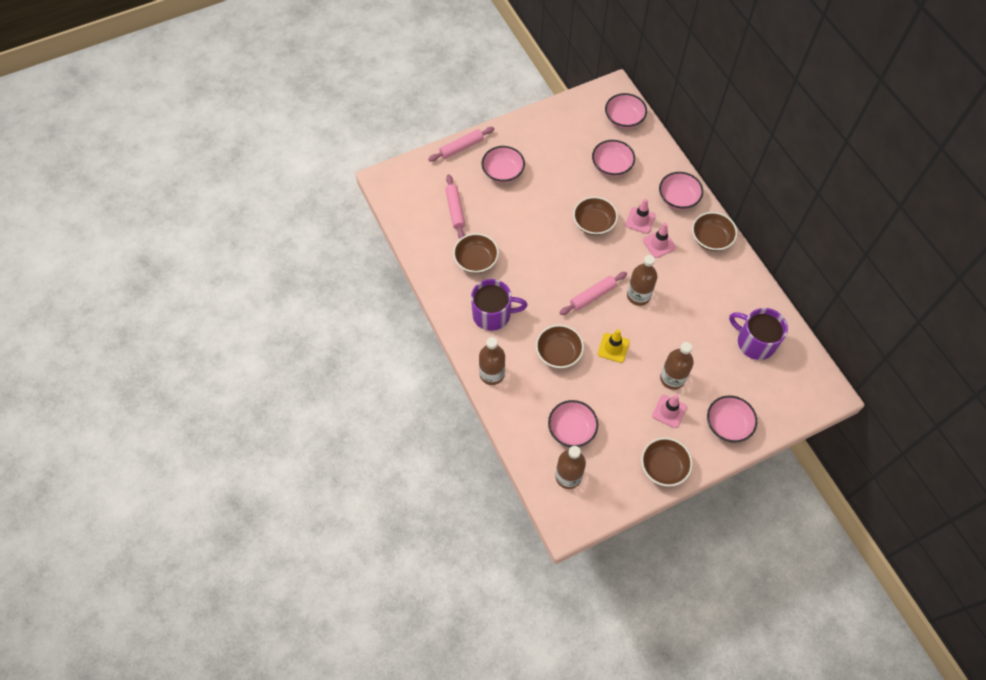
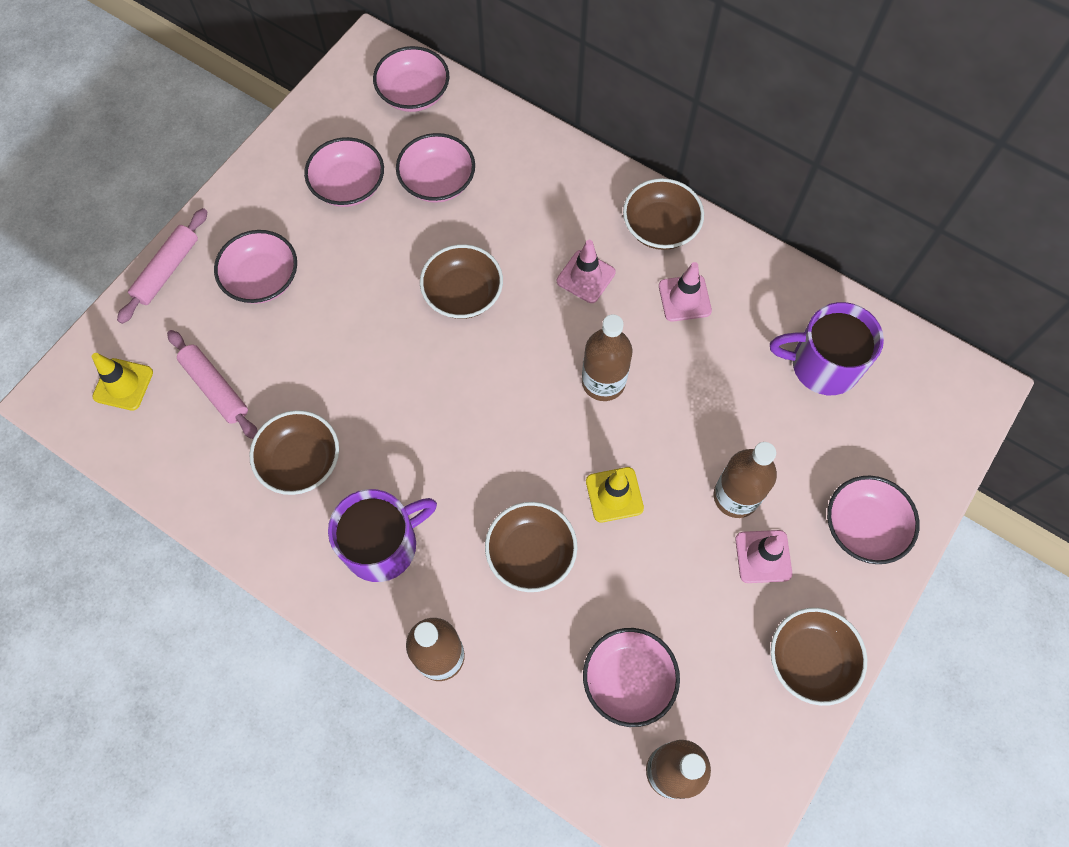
camera: 30 degrees left, 5 degrees up
pink rolling pin [559,272,627,315] -> none
pink traffic cone [625,199,656,234] -> pink traffic cone moved to [659,262,712,322]
pink bowl [659,172,703,210] -> pink bowl moved to [304,137,384,207]
none -> yellow traffic cone [92,353,153,411]

